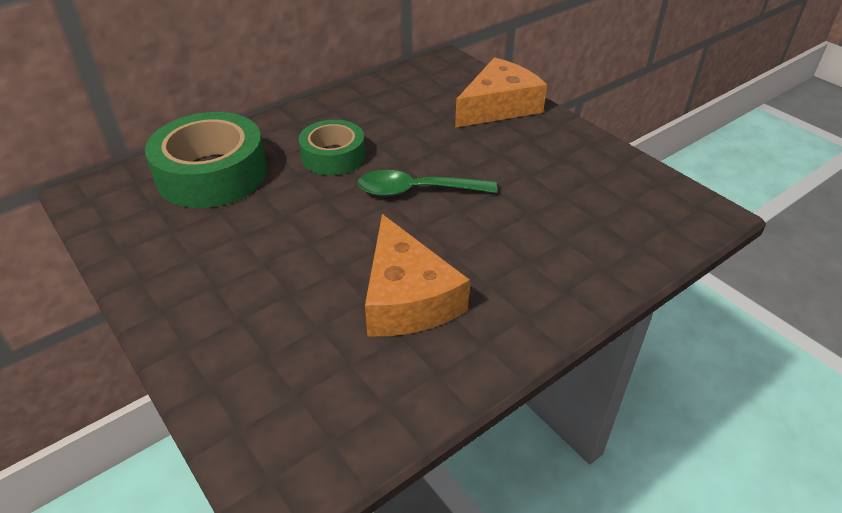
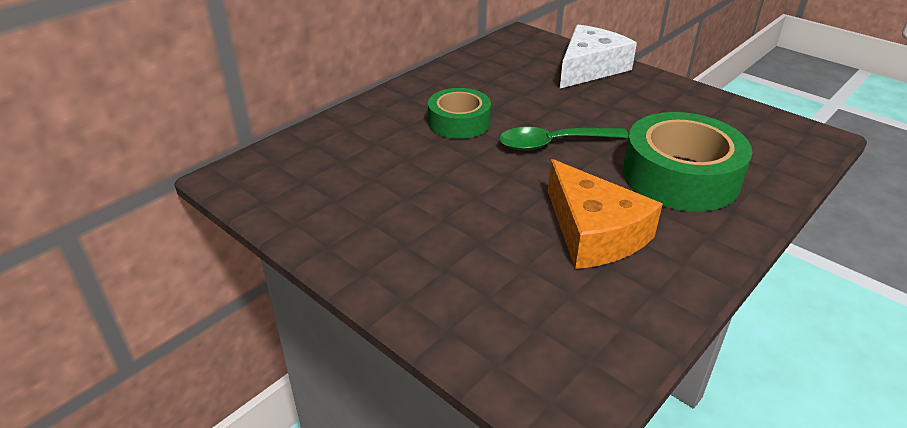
camera: 10 degrees left, 5 degrees down
green tape [145,112,267,208] -> green tape moved to [622,112,752,212]
orange cheese [455,57,547,128] -> white cheese [560,25,637,89]

